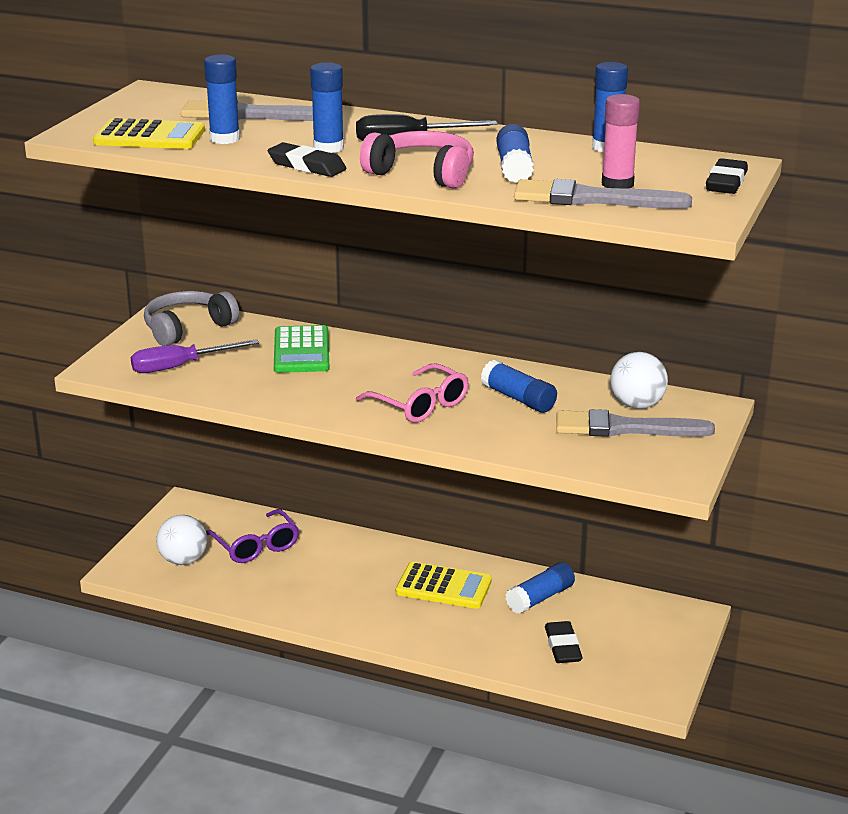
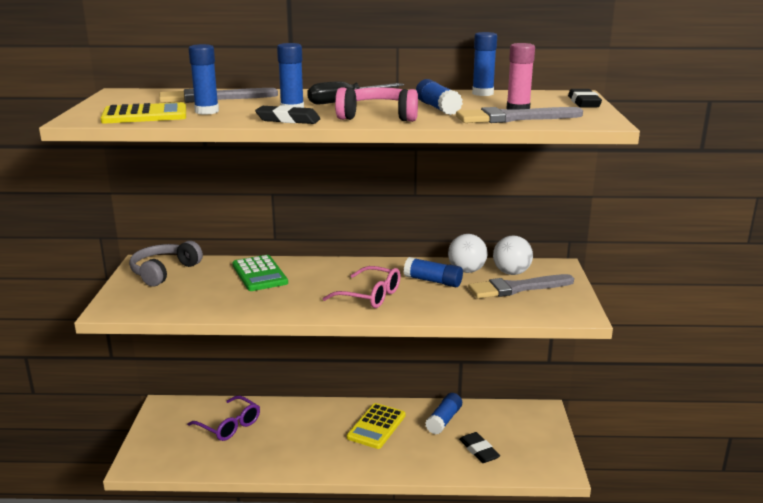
camera: 20 degrees left, 5 degrees down
purple screwdriver [131,339,259,373] -> none
white ball [156,515,207,565] -> white ball moved to [448,234,488,273]
yellow calculator [396,562,492,609] -> yellow calculator turned 120 degrees clockwise [347,403,405,449]

